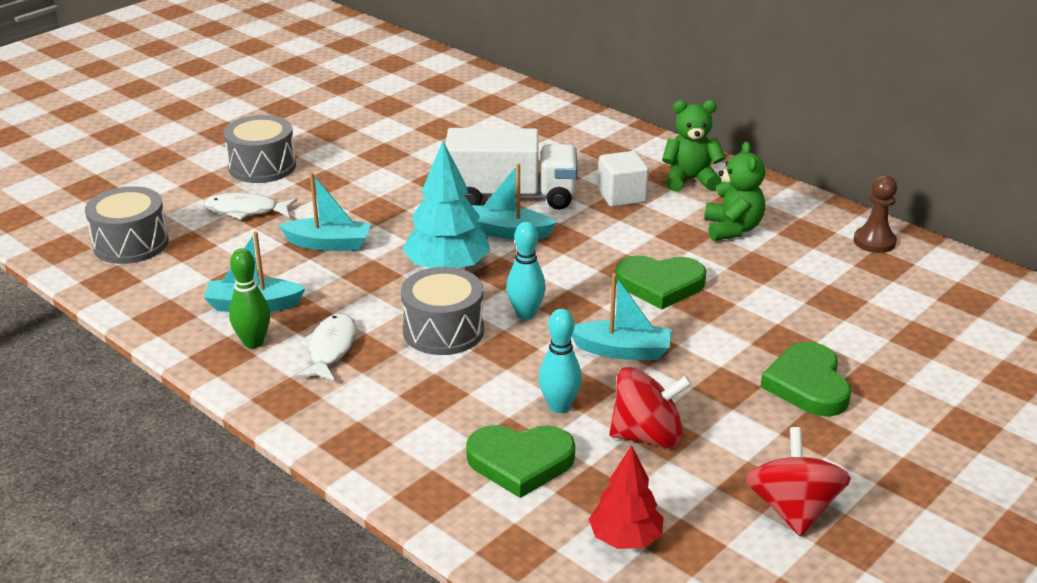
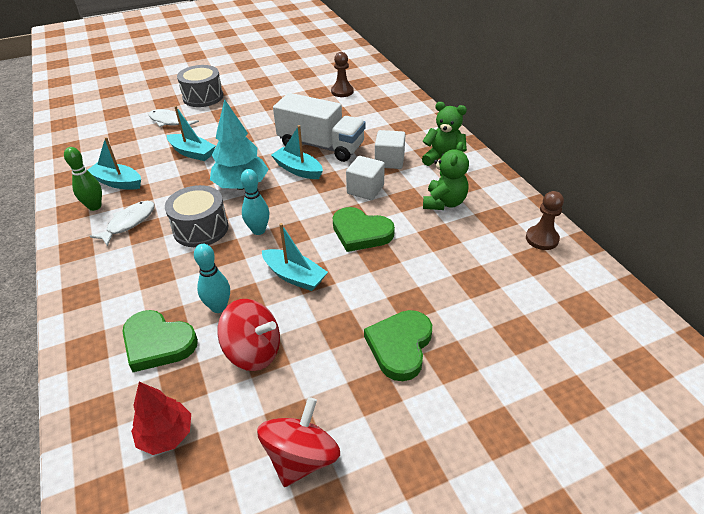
camera: 25 degrees right, 10 degrees up
grey drum [85,186,169,264] -> none
none -> brown pawn [331,52,354,97]
none -> white cube [346,156,385,200]

